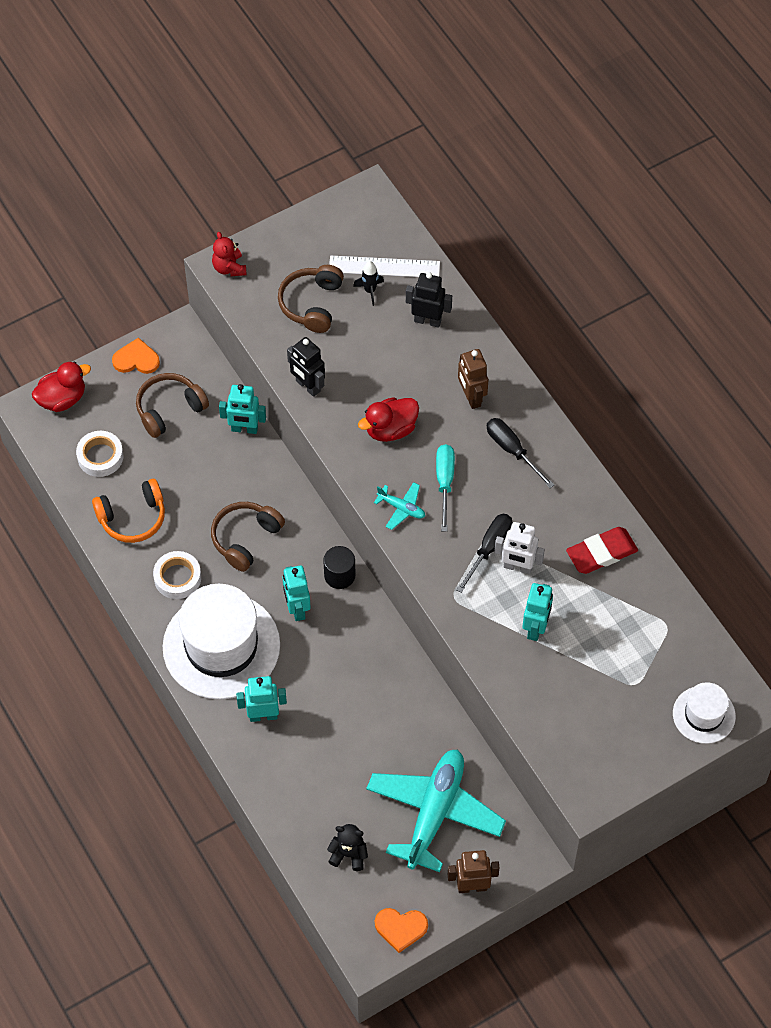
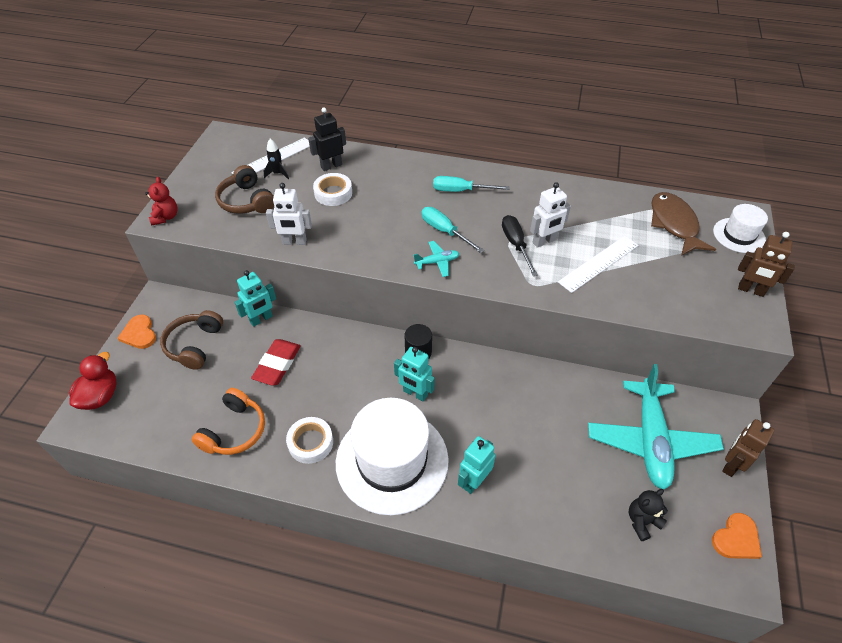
camera: 45 degrees left, 10 degrees down
white tape [76,431,123,477] -> white tape moved to [313,173,352,206]
orange heart [112,338,160,374] -> orange heart turned 75 degrees counterclockwise [117,314,156,349]
brown headphones [211,502,285,572] -> none
red teddy bear [212,232,247,276] -> red teddy bear turned 120 degrees counterclockwise [145,177,177,225]
black robot [287,337,325,397] -> white robot [266,183,312,245]
red duck [358,397,419,442] -> none
turquoise plane [366,750,506,872] -> turquoise plane turned 150 degrees counterclockwise [588,364,724,490]
brown robot [458,349,488,409] -> brown robot moved to [738,232,795,297]
black screwdriver [487,418,554,488] -> turquoise screwdriver [433,176,510,192]
turquoise robot [523,583,553,641] -> white ruler [558,236,639,293]
red eraser [566,527,638,574] -> red eraser moved to [251,339,301,386]
none -> brown fish [651,192,716,256]

